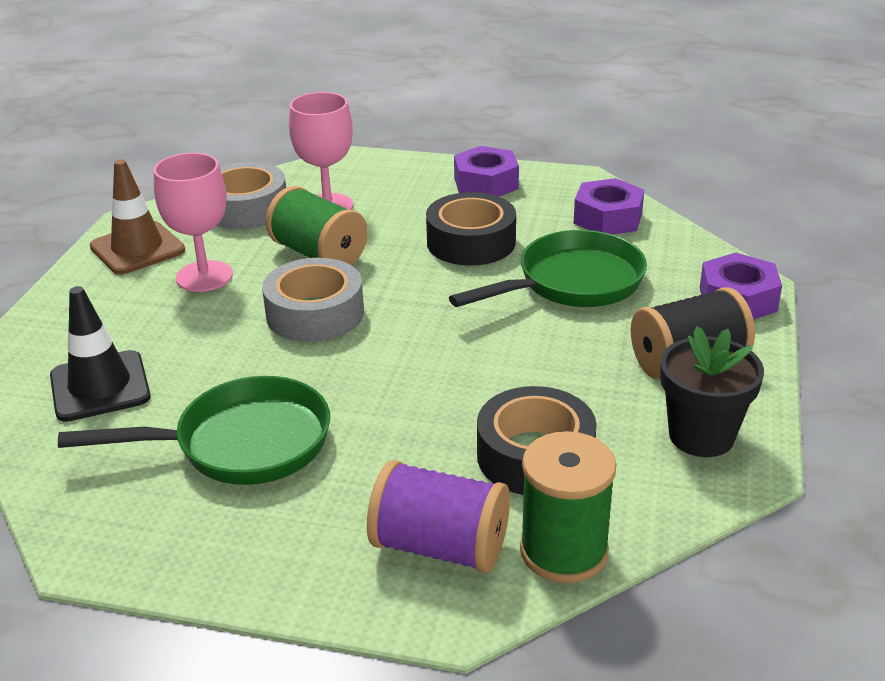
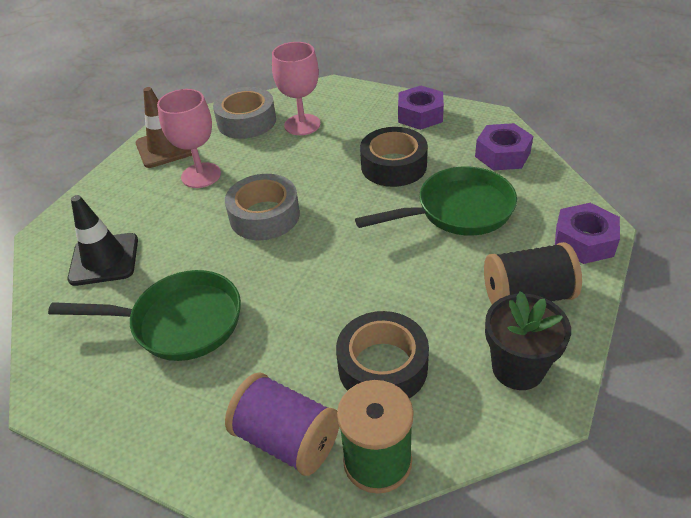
camera: 15 degrees right, 10 degrees up
green spool [265,186,368,265] -> none

